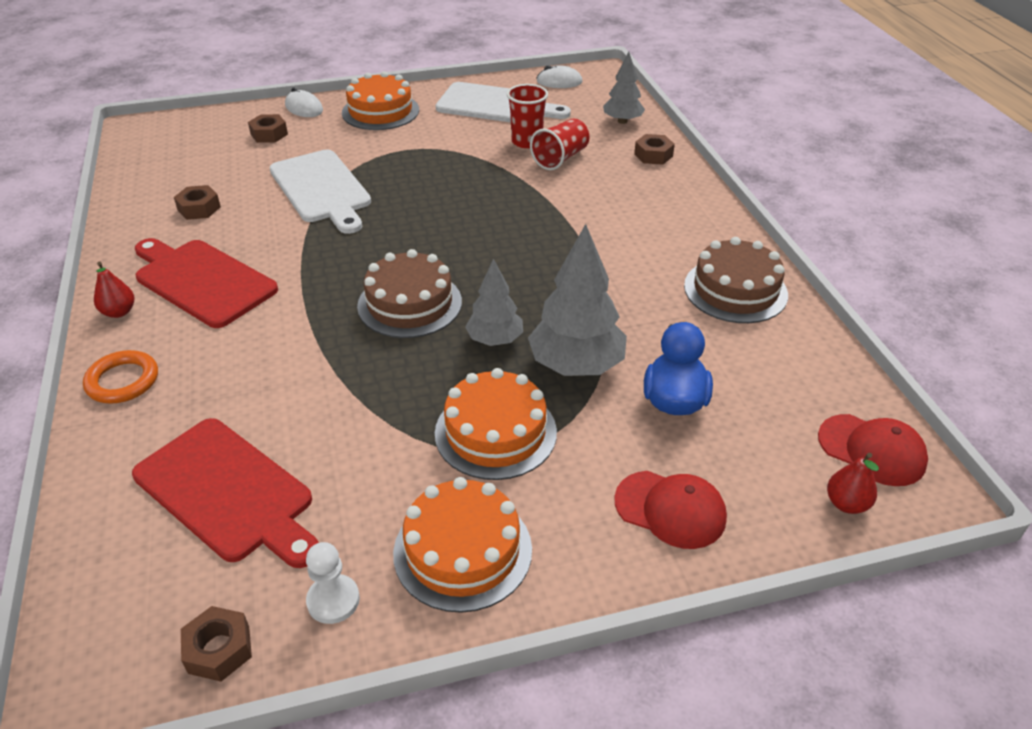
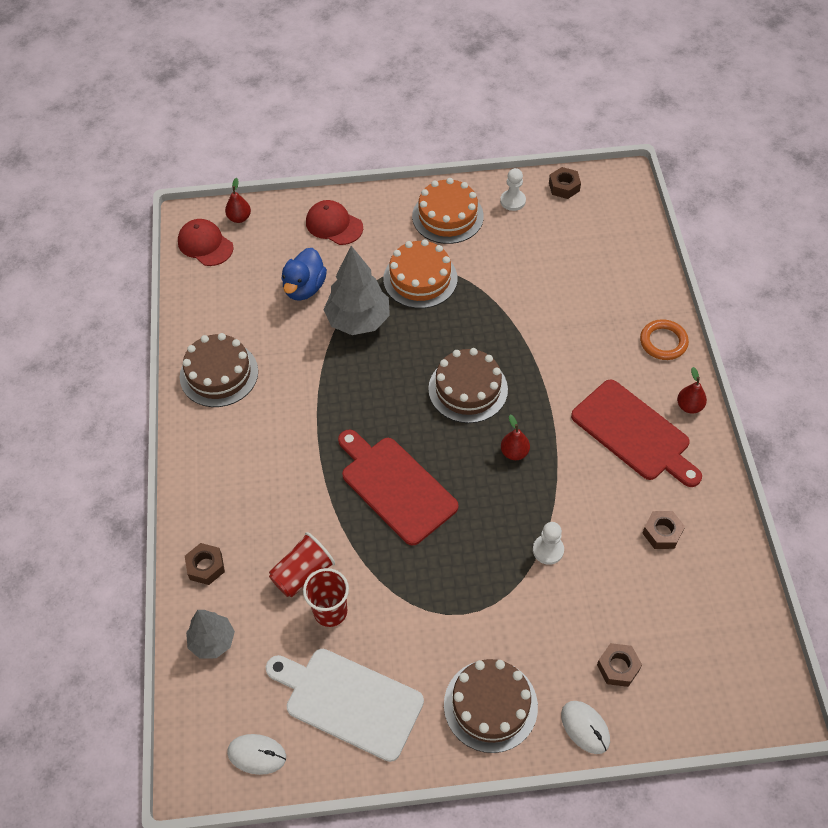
camera: 170 degrees left, 15 degrees up
red cutting board [132,418,319,568] -> red cutting board moved to [338,430,459,546]
white cutting board [269,150,371,234] -> white pawn [533,522,564,565]
orange cake [342,71,419,130] -> brown cake [444,659,538,753]
grey tree [465,259,523,346] -> none
none -> red pear [501,415,530,460]

